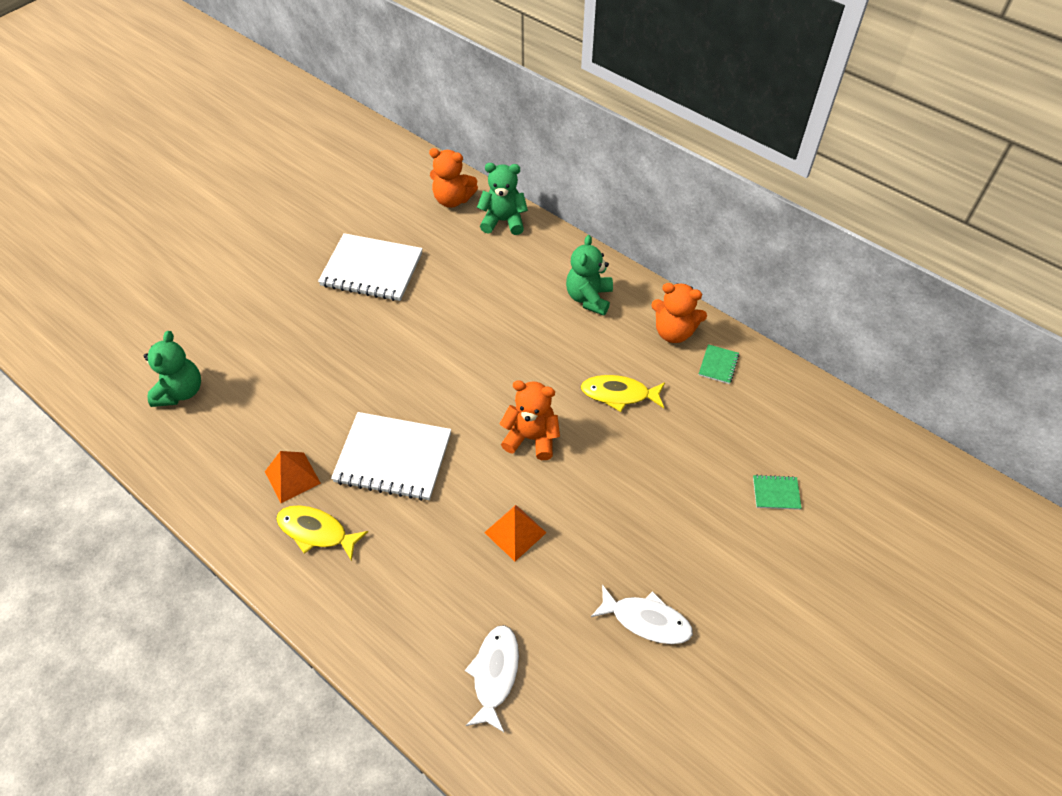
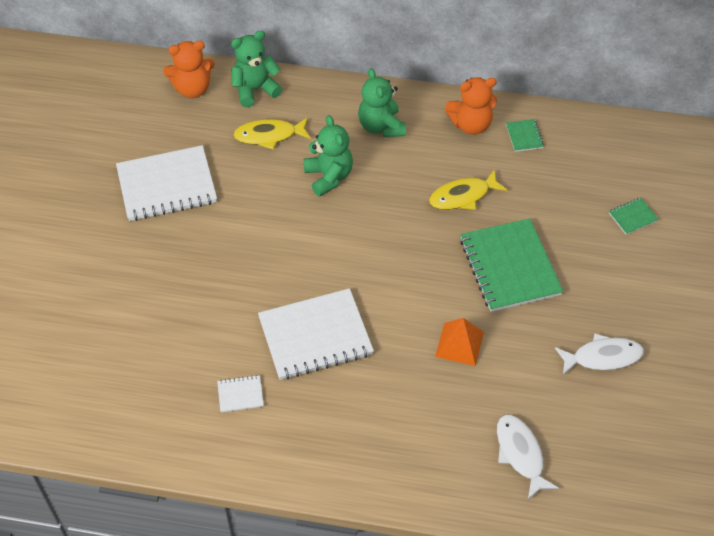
camera: 30 degrees left, 0 degrees up
green teddy bear [144,331,201,407] -> green teddy bear moved to [304,115,353,197]
orange pyramid [265,451,321,503] -> white notebook [217,375,264,412]
yellow fish [276,505,368,561] -> yellow fish moved to [233,117,311,150]
orange teddy bear [500,380,560,460] -> none
none -> green notebook [460,218,563,312]

